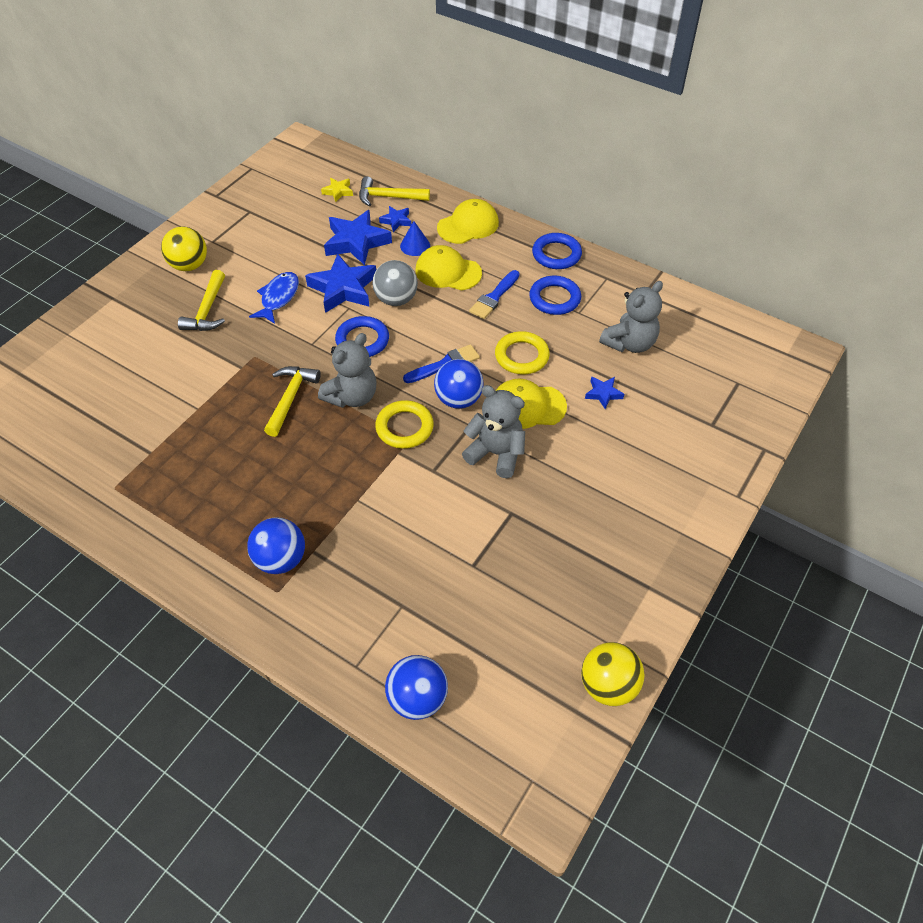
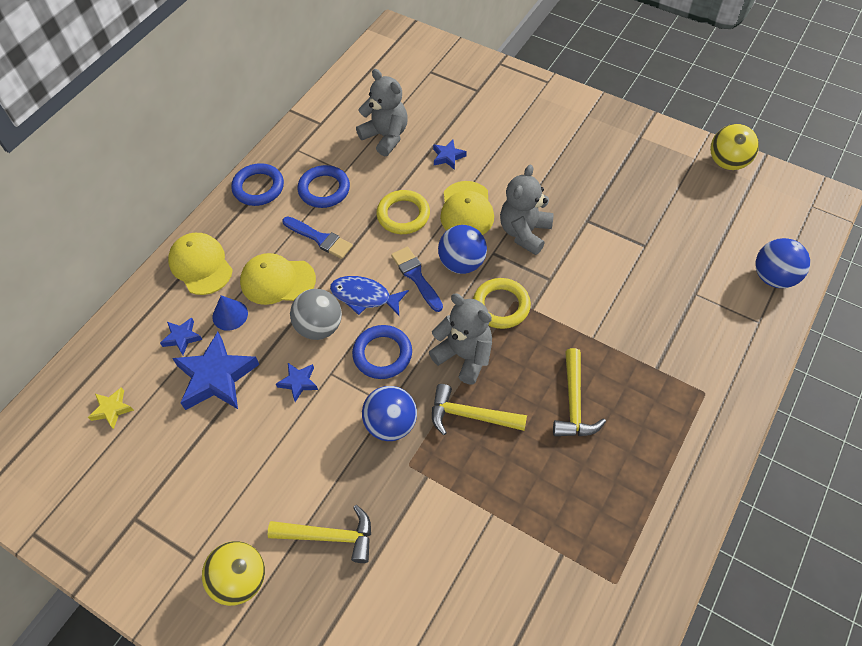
camera: 90 degrees left, 5 degrees up
blue ball [247,517,305,574] -> blue ball moved to [362,386,417,441]
blue fish [249,272,299,324] -> blue fish moved to [330,276,409,315]
blue star [305,254,376,313] -> blue star [276,363,318,402], size x0.49
yellow hammer [359,176,430,206] -> yellow hammer moved to [553,348,606,436]
yellow cap [416,245,482,291] -> yellow cap turned 75 degrees clockwise [240,253,316,305]

